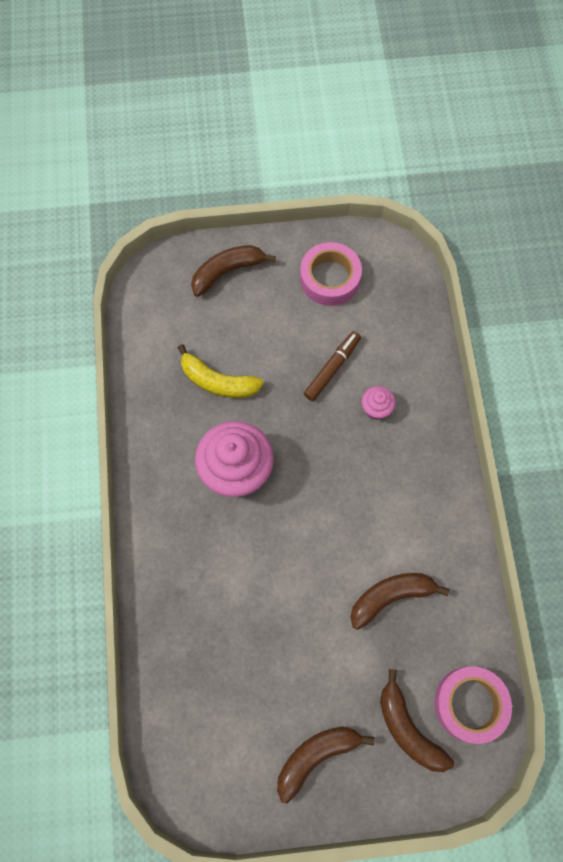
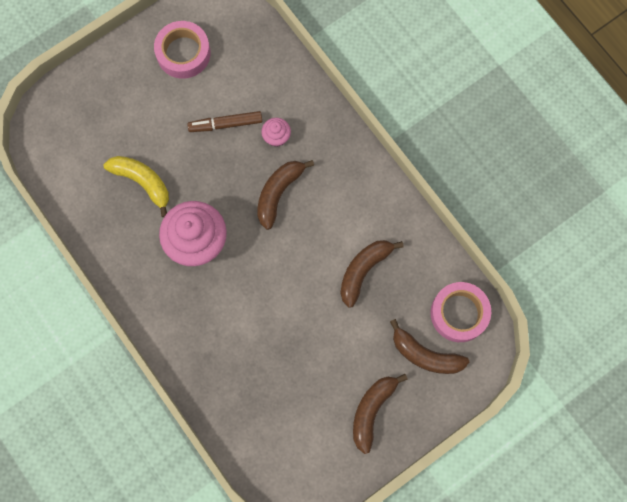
camera: 30 degrees left, 5 degrees up
yellow banana [177,344,264,398] -> yellow banana turned 135 degrees counterclockwise [103,156,169,217]
brown banana [191,245,276,297] -> brown banana moved to [257,160,314,230]
brown marker [304,331,361,401] -> brown marker turned 105 degrees counterclockwise [187,111,262,132]

